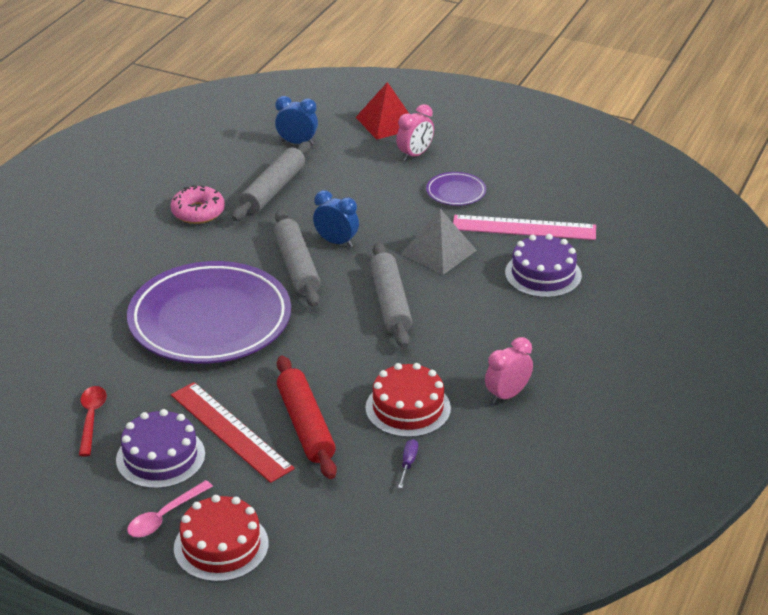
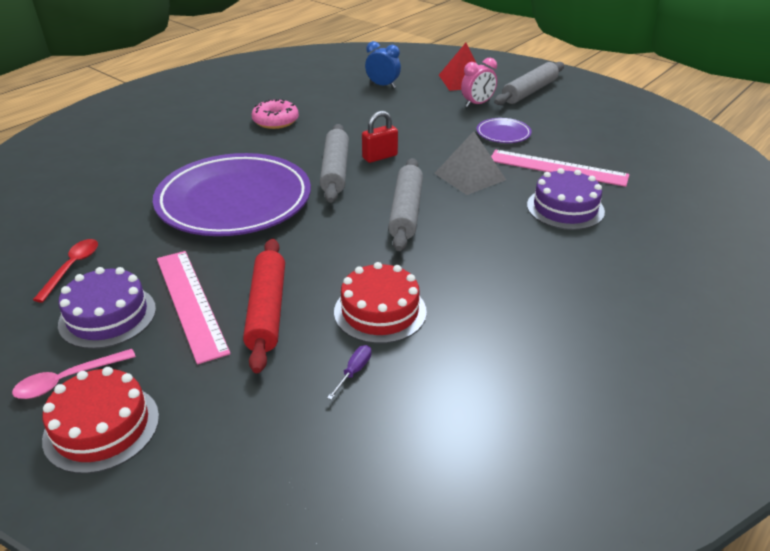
camera: 15 degrees right, 0 degrees up
red ruler [171,382,295,483] -> pink ruler [157,251,231,365]
grey rolling pin [232,141,311,221] -> grey rolling pin moved to [494,62,564,105]
blue clock [313,190,359,247] -> red padlock [362,111,398,163]
pink clock [485,337,533,404] -> none

